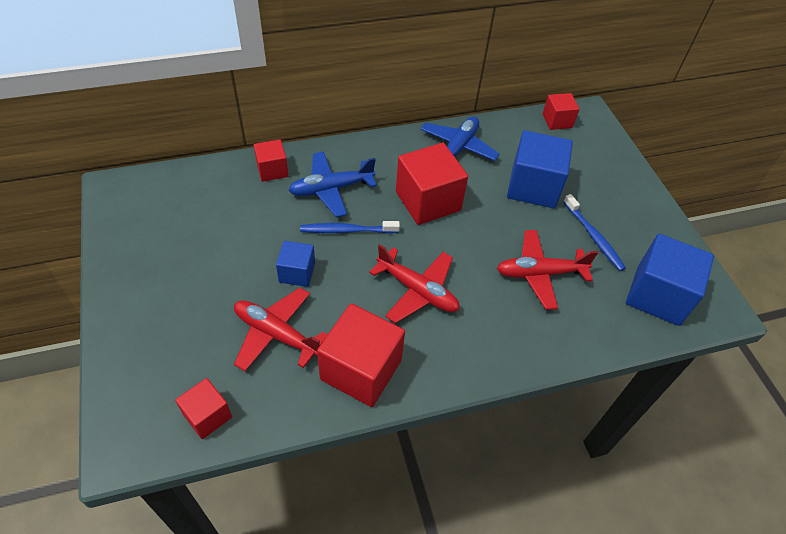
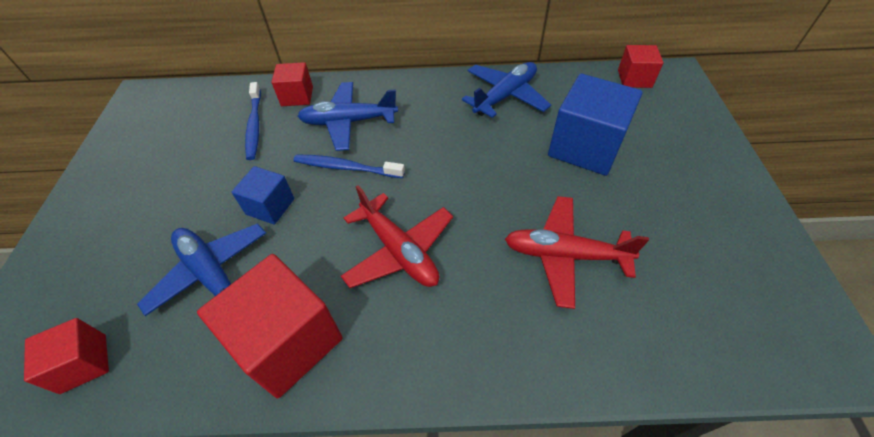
camera: 20 degrees right, 0 degrees up
red plane [234,288,328,371] -> blue plane [137,223,266,316]
red cube [396,143,468,225] -> none
blue toothbrush [563,194,626,271] -> blue toothbrush moved to [245,82,261,160]
blue cube [626,234,714,326] -> none

